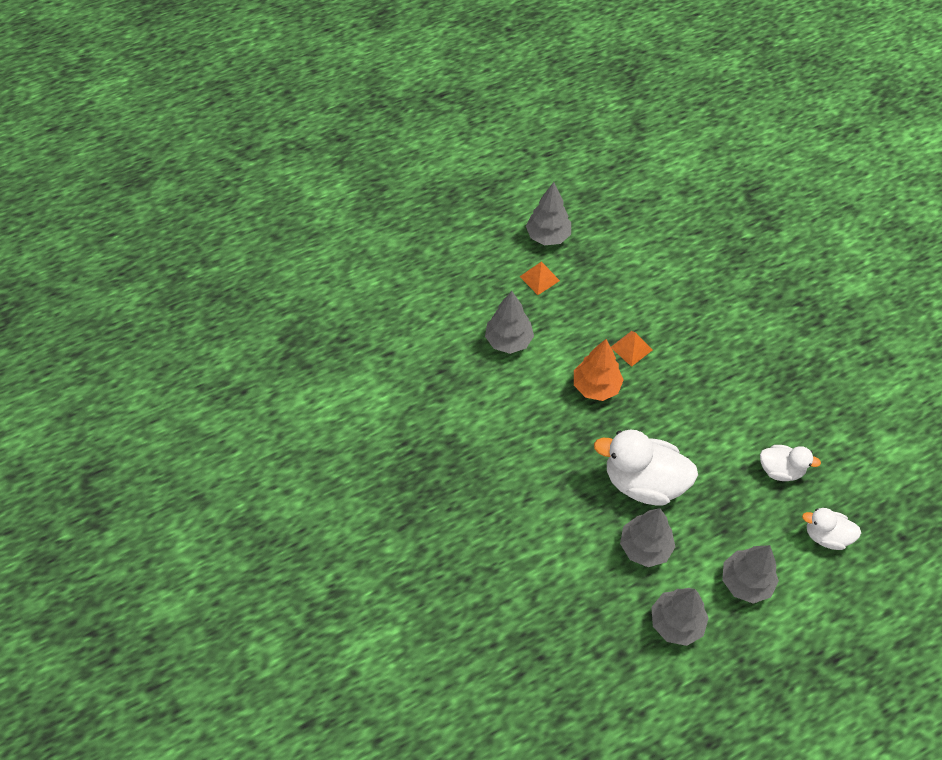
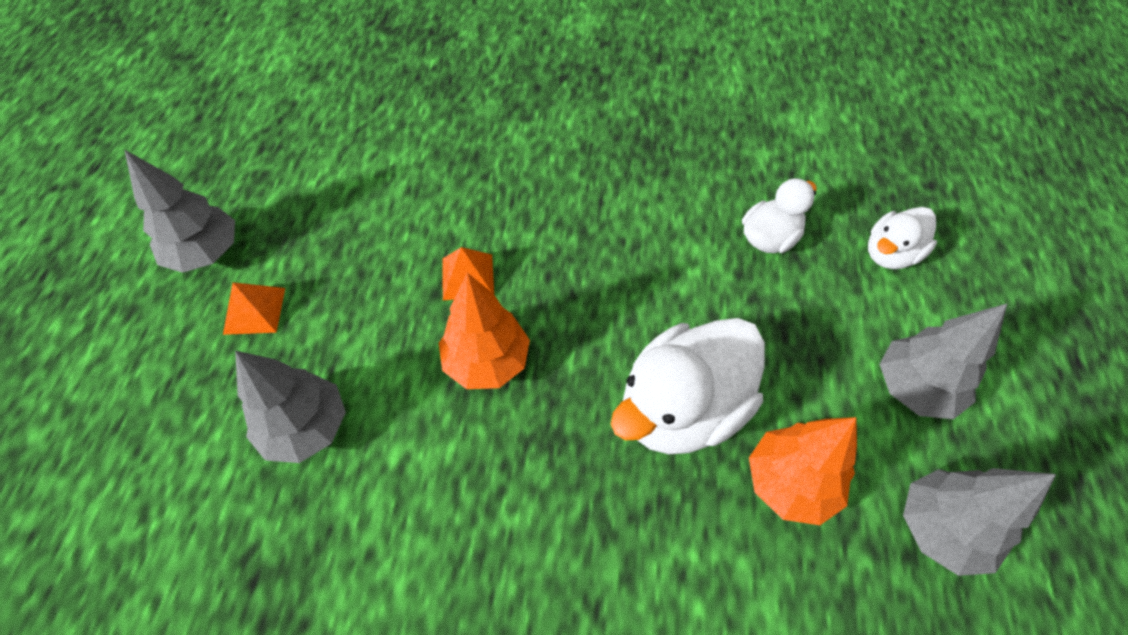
camera: 55 degrees left, 0 degrees up
grey tree [620,508,675,567] -> orange tree [749,417,857,525]

